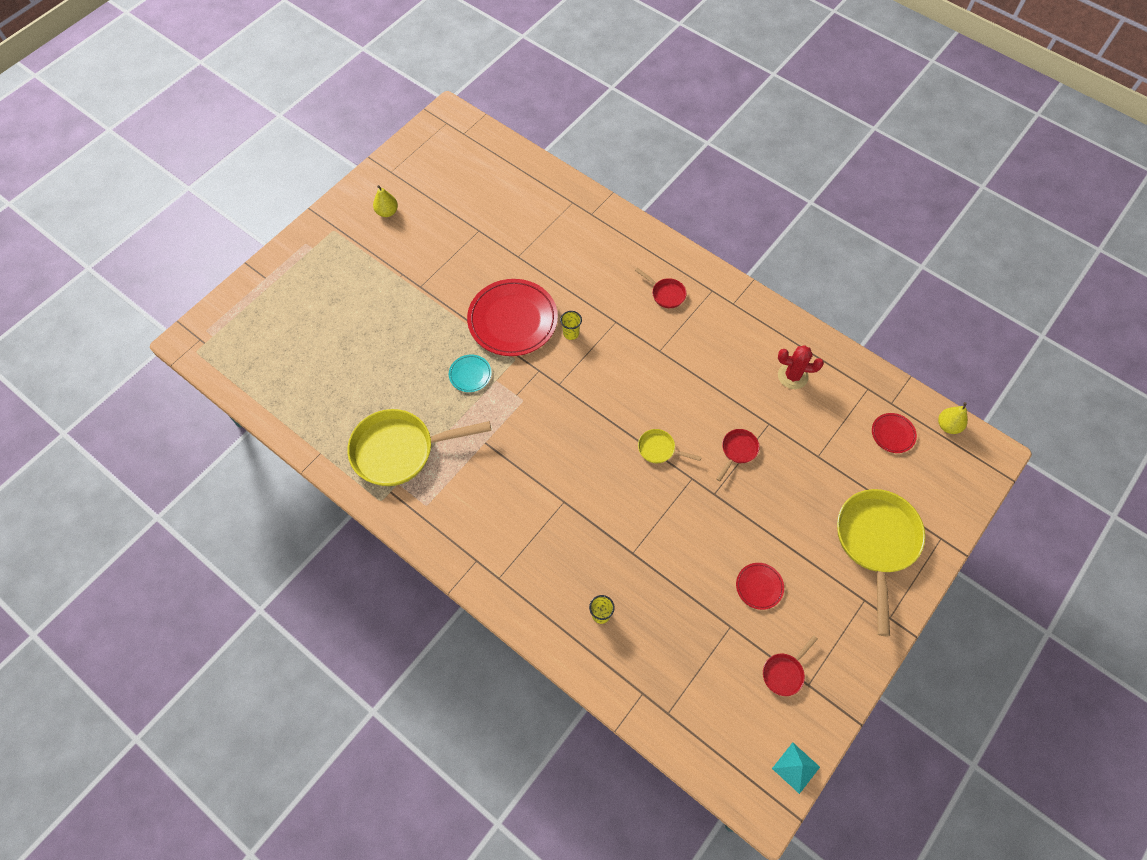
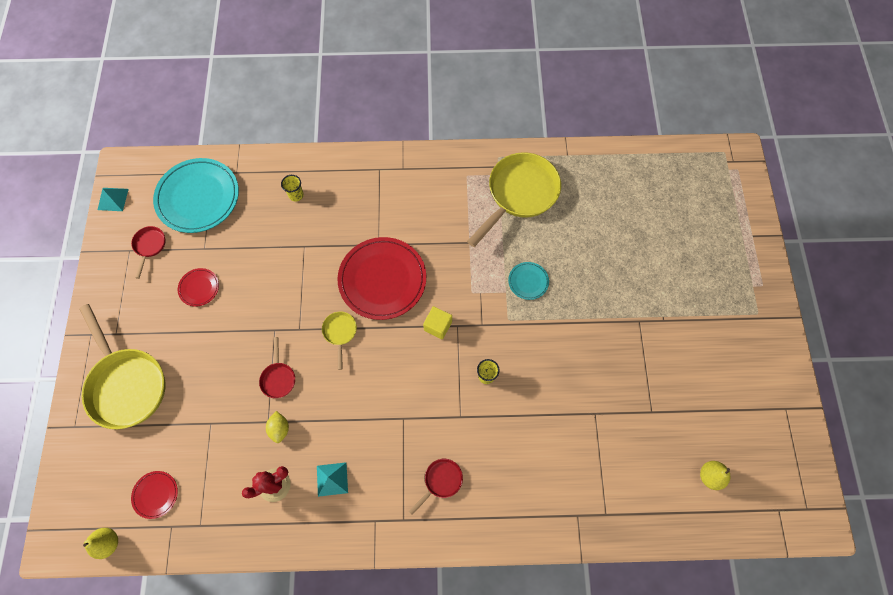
camera: 140 degrees right, 5 degrees up
yellow pear [373,185,398,217] -> yellow pear moved to [700,461,730,490]
red plate [467,279,558,356] -> red plate moved to [337,237,426,320]
red pan [635,268,687,308] -> red pan turned 135 degrees clockwise [409,459,463,515]
yellow pan [638,429,702,463] -> yellow pan turned 75 degrees counterclockwise [322,312,357,370]
none -> turquoise plate [153,158,239,233]
none -> yellow lemon [266,411,289,443]
none -> turquoise pyramid [317,462,348,497]
none -> yellow cube [423,306,452,339]

